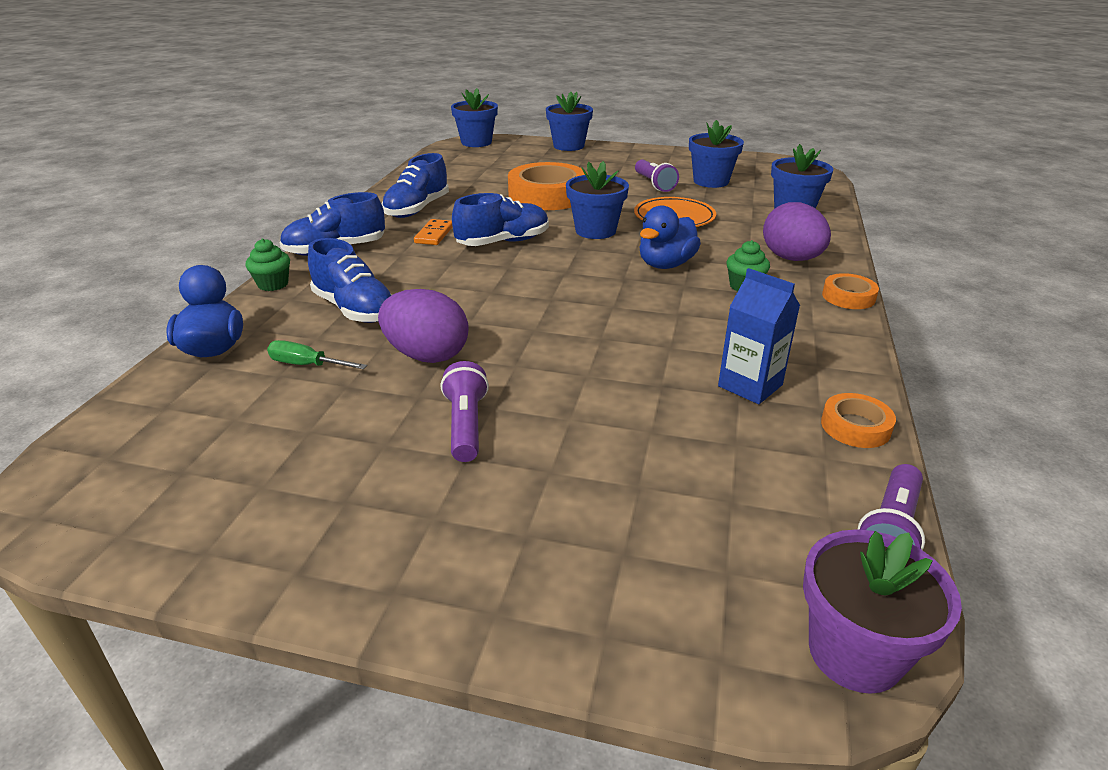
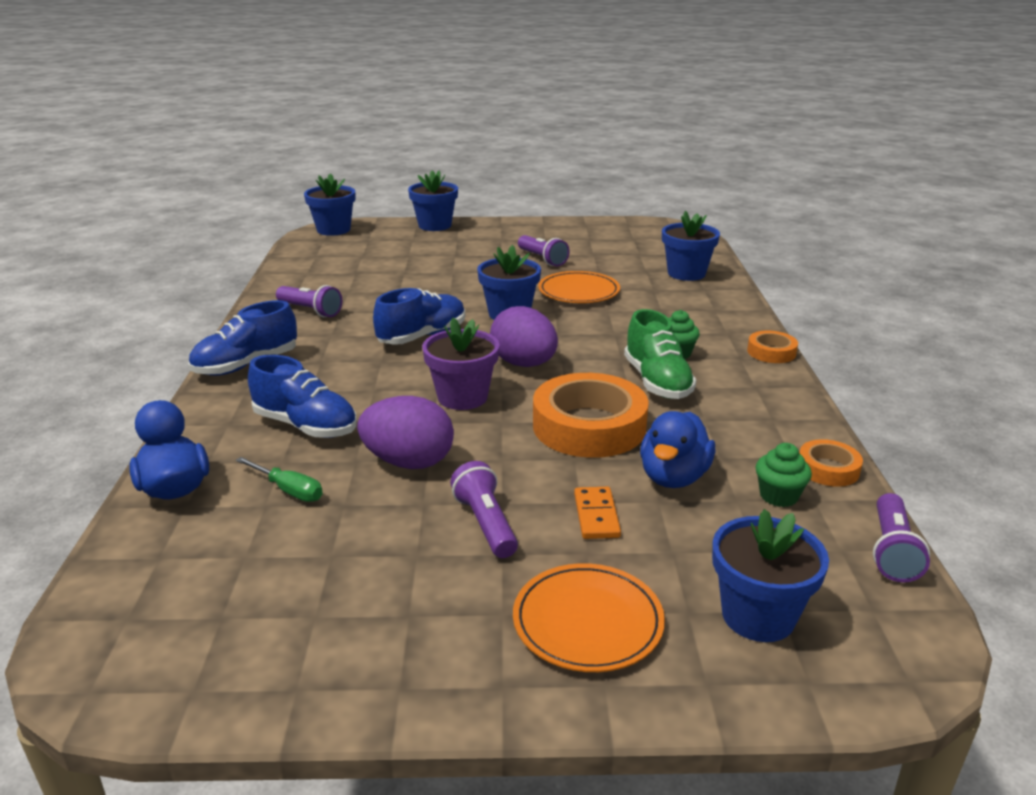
camera: 15 degrees left, 5 degrees down
green cupcake [246,239,290,291] -> green cupcake moved to [756,443,812,507]
green screwdriver [267,340,367,369] -> green screwdriver turned 150 degrees counterclockwise [236,457,323,502]
blue shoe [382,153,449,218] -> purple flashlight [276,285,342,317]
orange domino [414,219,452,245] -> orange domino moved to [574,487,621,539]
orange tape [508,162,587,210] -> orange tape moved to [533,373,649,458]
blue duck [640,206,701,269] -> blue duck moved to [640,411,716,488]
blue flower pot [689,120,744,188] -> blue flower pot moved to [712,509,829,642]
blue carton [718,268,800,404] -> none
purple egg [763,202,831,261] -> purple egg moved to [490,306,558,367]
purple flower pot [803,529,962,694] -> purple flower pot moved to [422,318,500,410]
none -> orange plate [513,563,665,672]
none -> green shoe [624,309,697,399]

